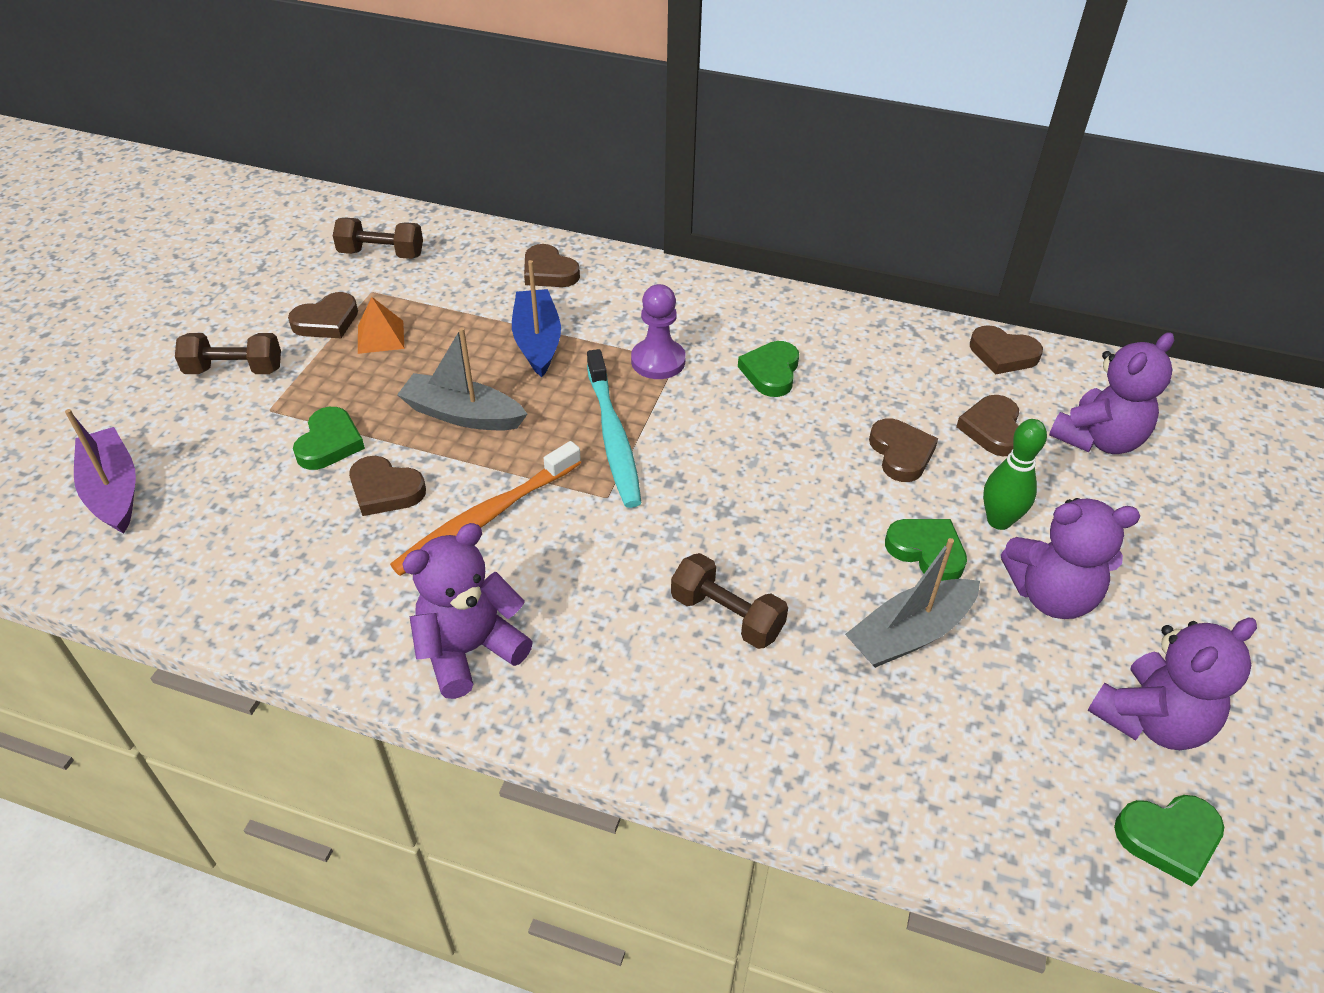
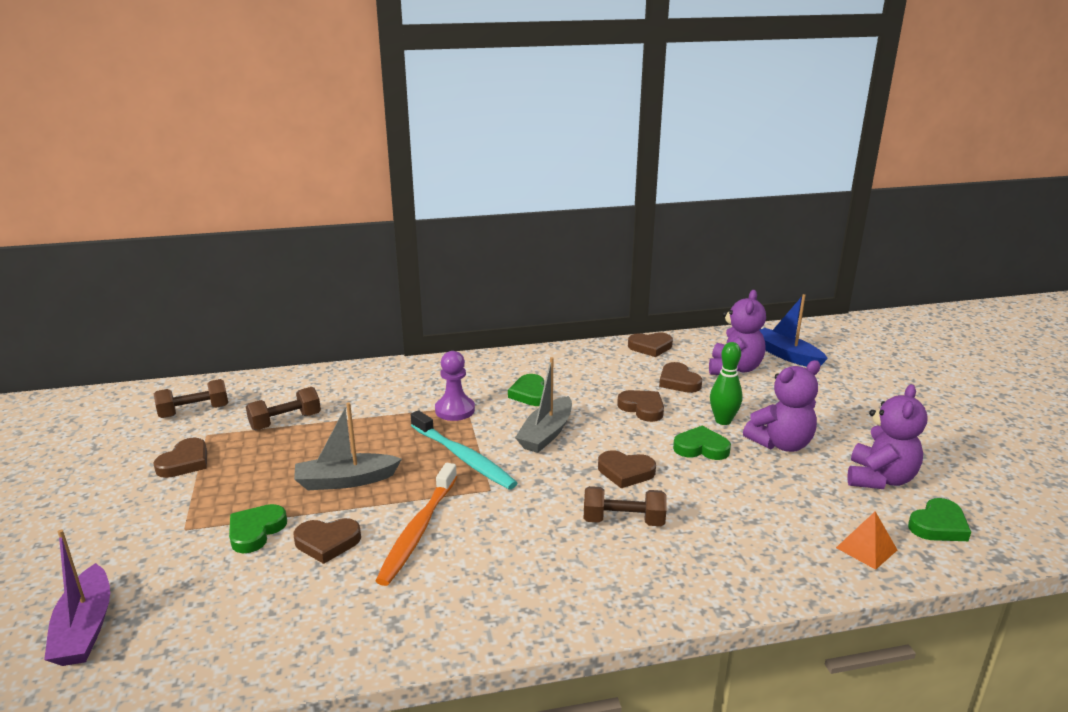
camera: 30 degrees left, 20 degrees down
purple boat [65,409,136,534] -> purple boat turned 135 degrees counterclockwise [44,530,110,666]
brown dumbbell [175,333,281,374] -> brown dumbbell moved to [246,387,321,430]
green heart [293,407,365,470] -> green heart turned 135 degrees counterclockwise [229,504,287,553]
orange pyramid [358,297,404,354] -> orange pyramid moved to [836,511,897,570]
purple teddy bear [402,523,533,699] -> none
blue boat [512,260,561,377] -> blue boat moved to [759,294,828,367]
brown heart [524,244,580,287] -> brown heart moved to [598,450,656,488]
grey boat [845,538,980,668] -> grey boat moved to [515,357,572,453]

